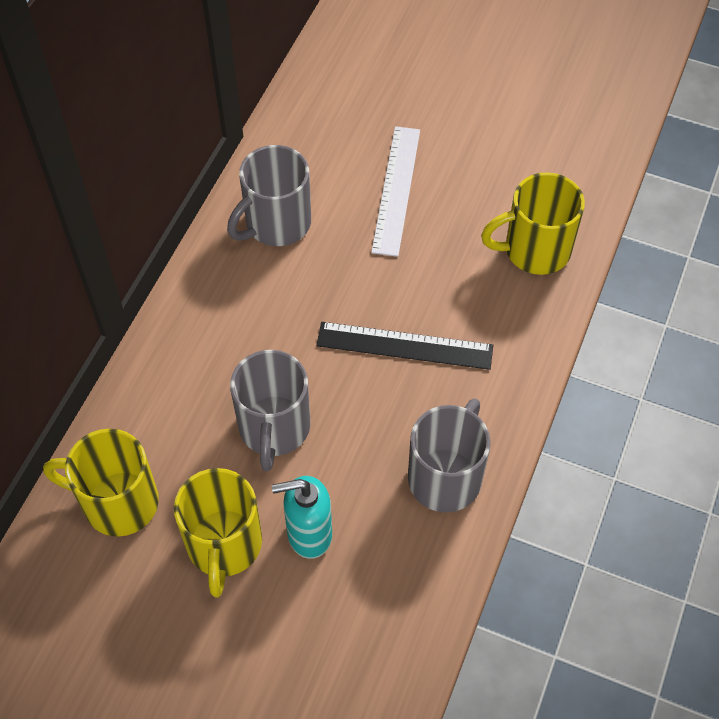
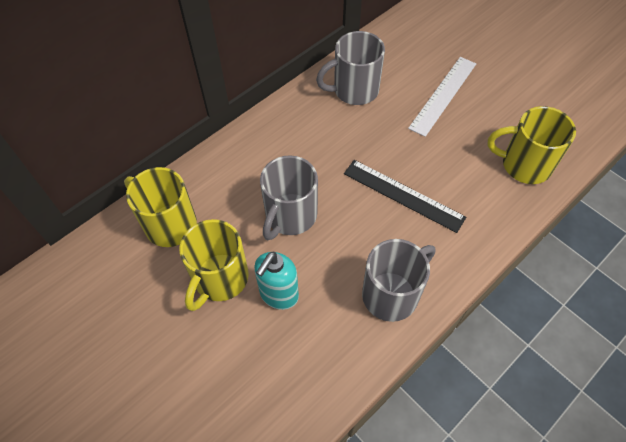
camera: 25 degrees right, 0 degrees up
turquoise soap dispenser [272,476,332,559] -> turquoise soap dispenser turned 75 degrees counterclockwise [254,252,299,310]

